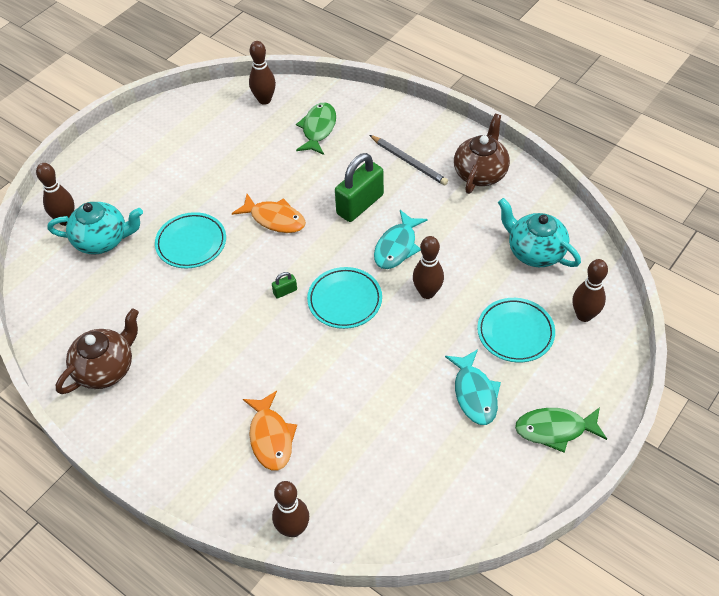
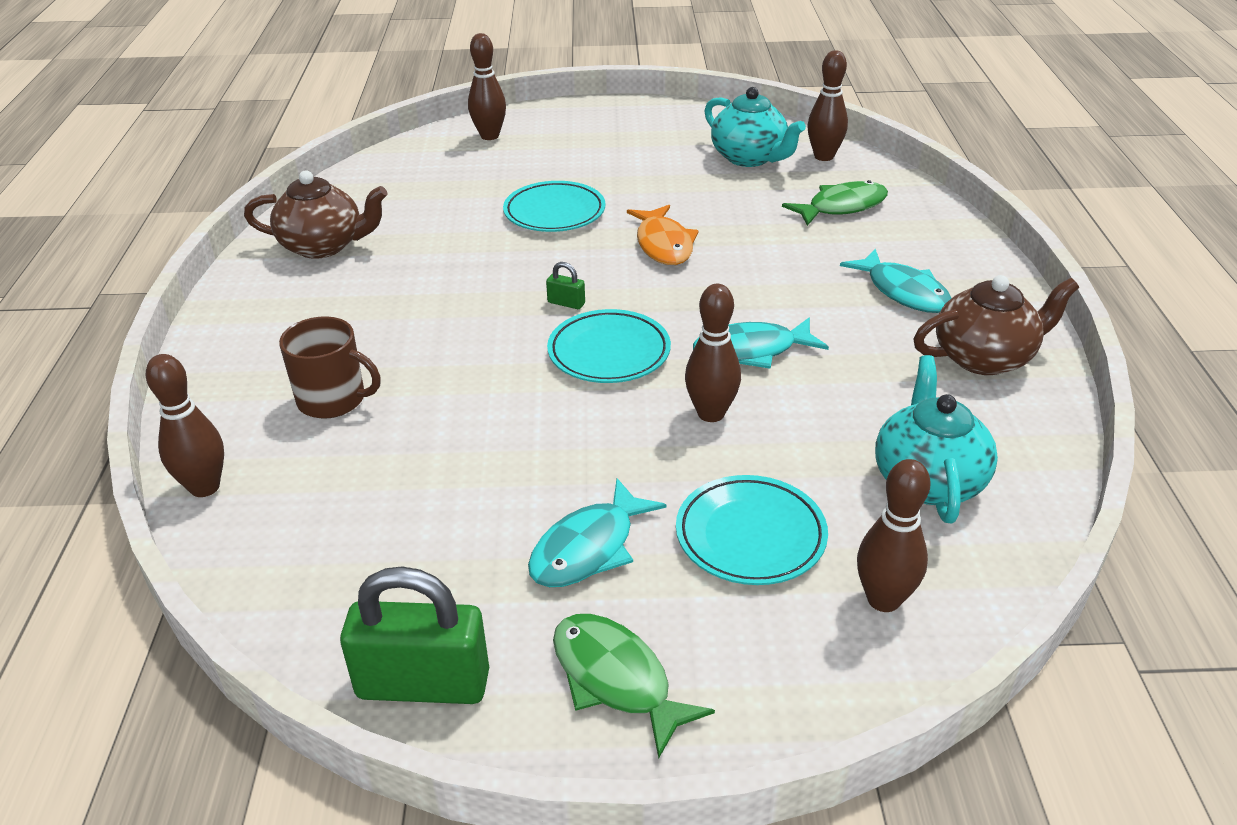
camera: 50 degrees right, 15 degrees down
turquoise teapot [48,202,143,255] -> turquoise teapot moved to [704,87,806,167]
orange fish [243,391,297,471] -> brown mug [279,316,381,419]
green padlock [335,153,384,222] -> green padlock moved to [340,566,489,704]
grey pencil [370,135,448,185] -> turquoise fish [840,249,951,313]

